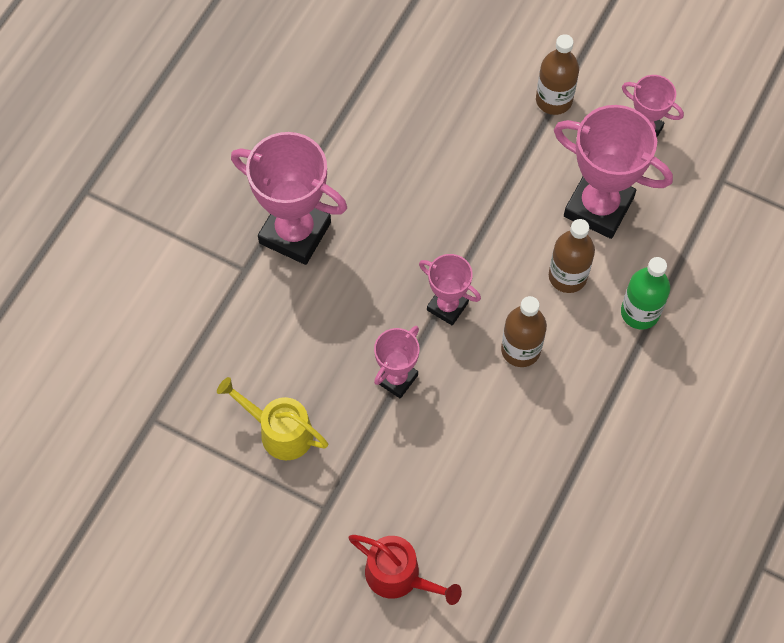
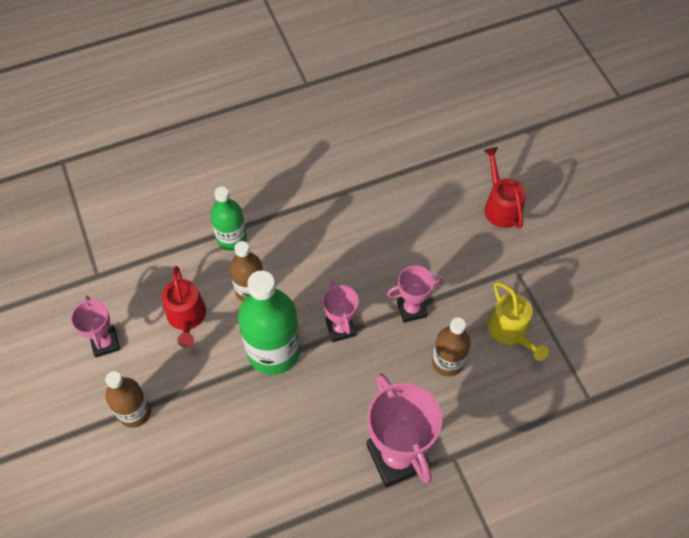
camera: 140 degrees left, 5 degrees down
brown bottle [501,296,547,367] -> brown bottle moved to [432,317,471,377]
pink trophy [554,105,673,239] -> red watering can [162,266,206,348]
none -> green bottle [238,270,300,375]

